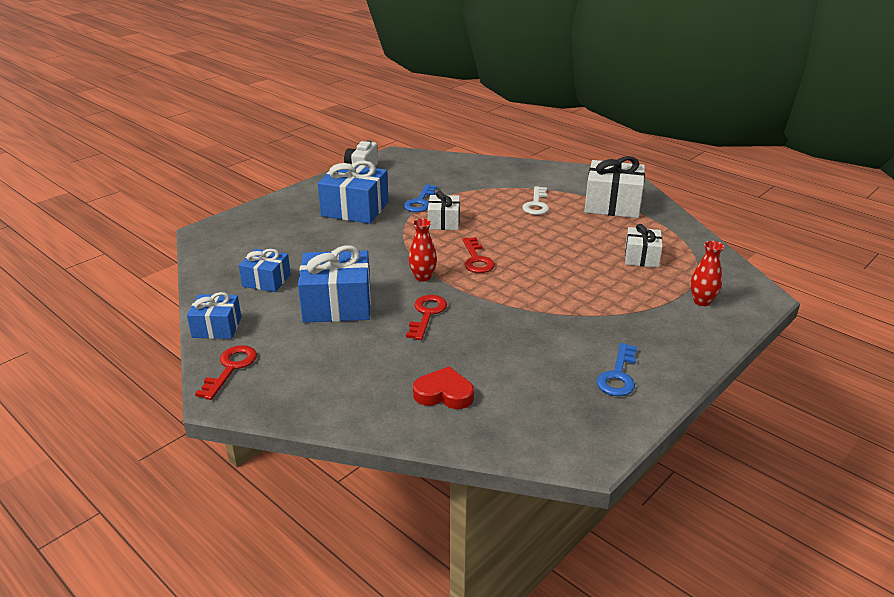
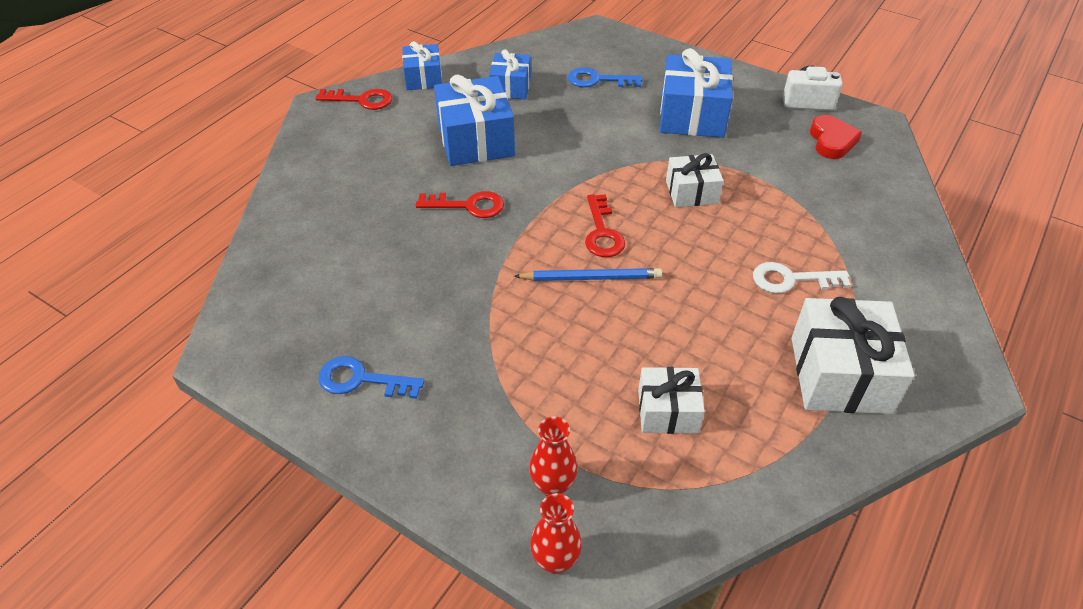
camera: 80 degrees right, 15 degrees up
blue key [404,184,437,212] -> blue key moved to [568,68,643,87]
red vase [408,219,437,282] -> red vase moved to [530,493,582,574]
red heart [413,366,474,409] -> red heart moved to [810,115,862,159]
red key [462,237,495,273] -> red key turned 75 degrees counterclockwise [585,194,625,257]
none -> blue pencil [514,268,662,281]

